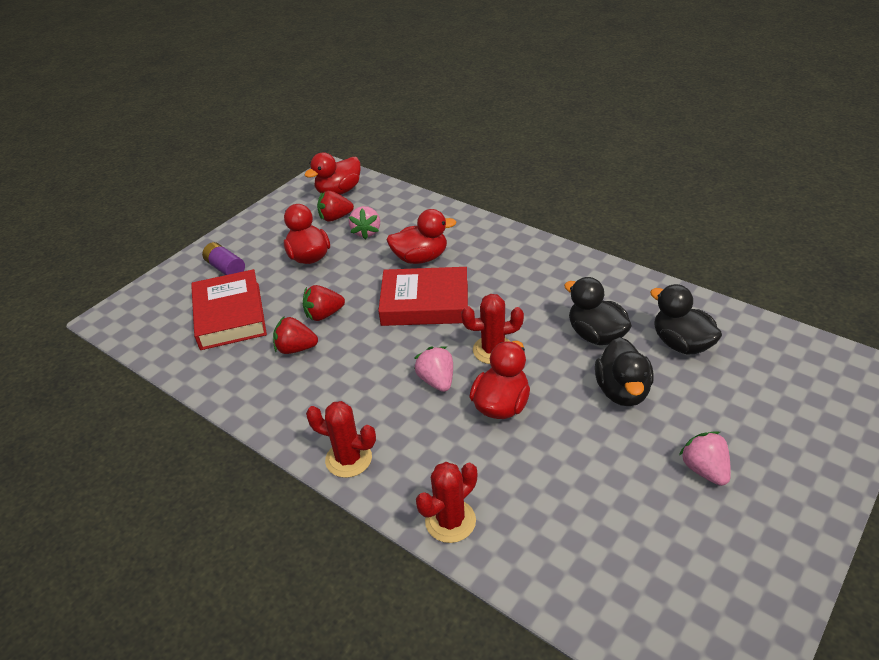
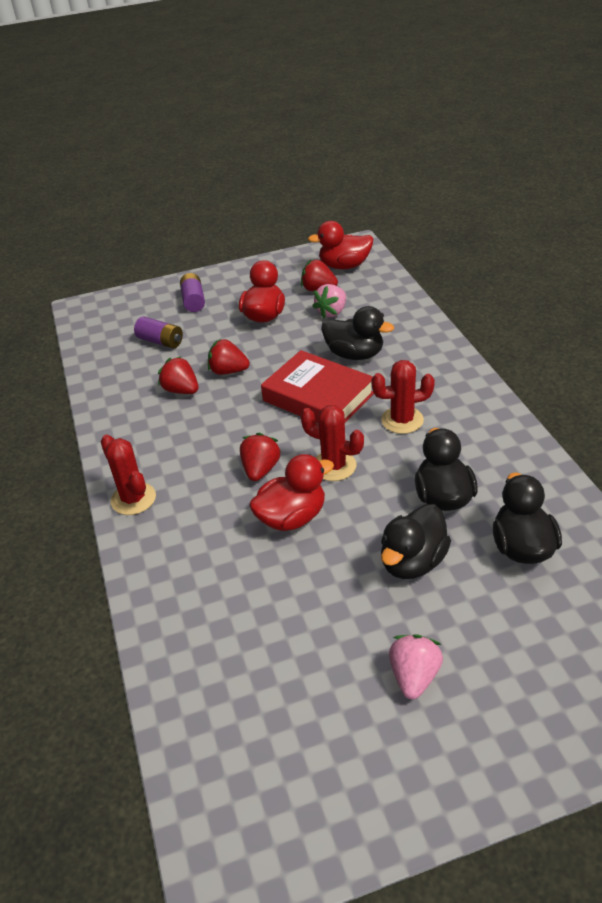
camera: 35 degrees right, 0 degrees up
red book [191,269,267,350] -> purple battery [134,316,183,348]
red duck [387,209,456,264] -> black duck [321,306,394,360]
pink strawberry [414,346,453,392] -> red strawberry [240,433,281,481]
red cactus [416,462,477,543] -> red cactus moved to [371,360,435,434]

